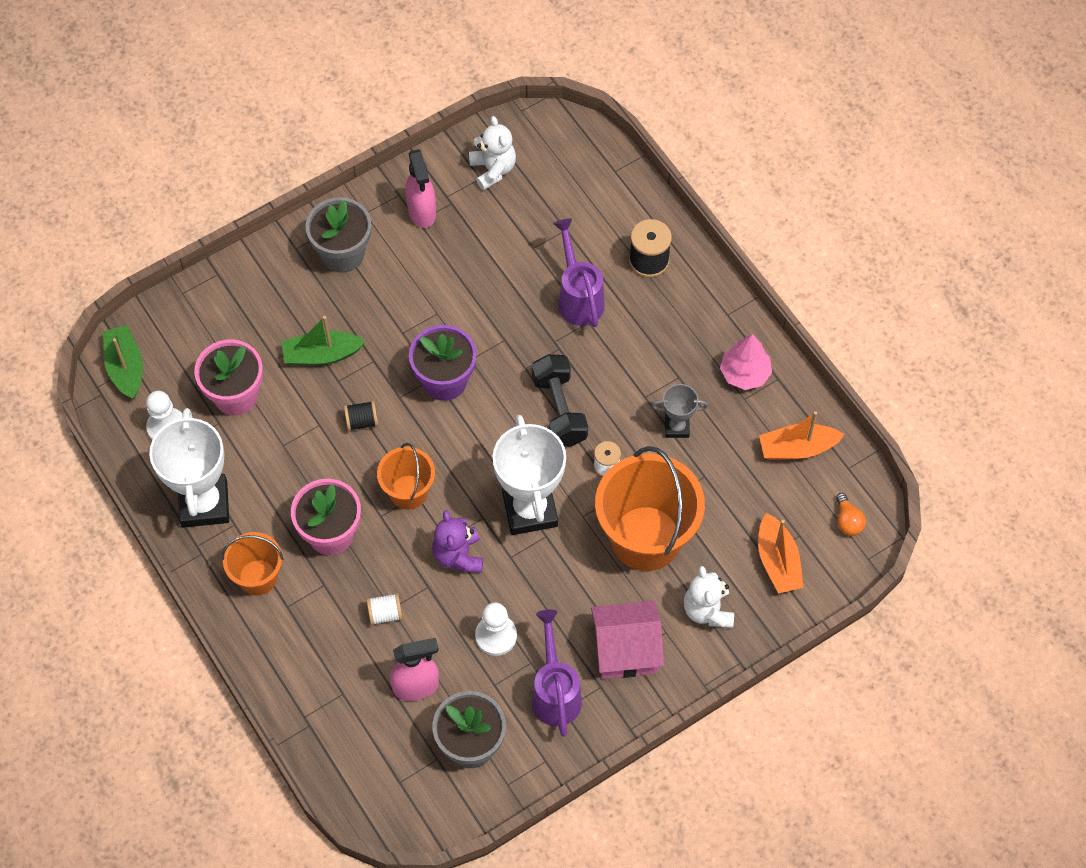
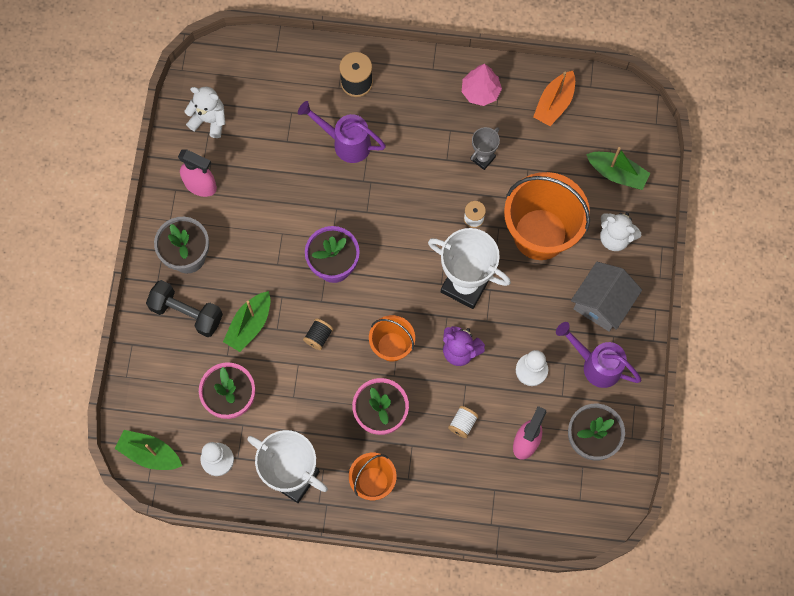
camera: 50 degrees left, 10 degrees up
black dumbbell [532,354,588,447] -> black dumbbell moved to [146,280,223,337]
pink house [591,601,664,679] -> grey house [571,262,642,332]
orange boat [758,513,804,593] -> green boat [586,147,650,190]
orange light bulb [836,493,866,536] -> none

